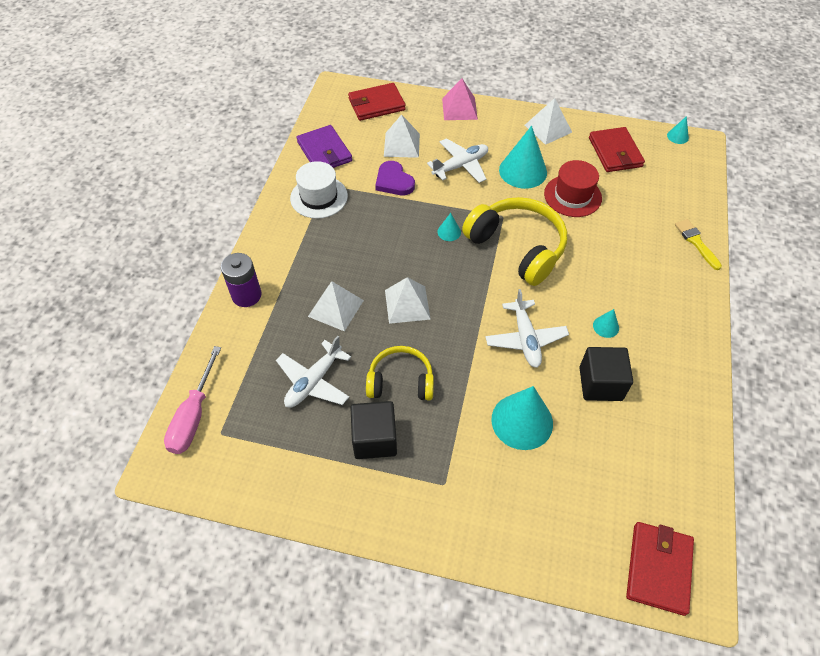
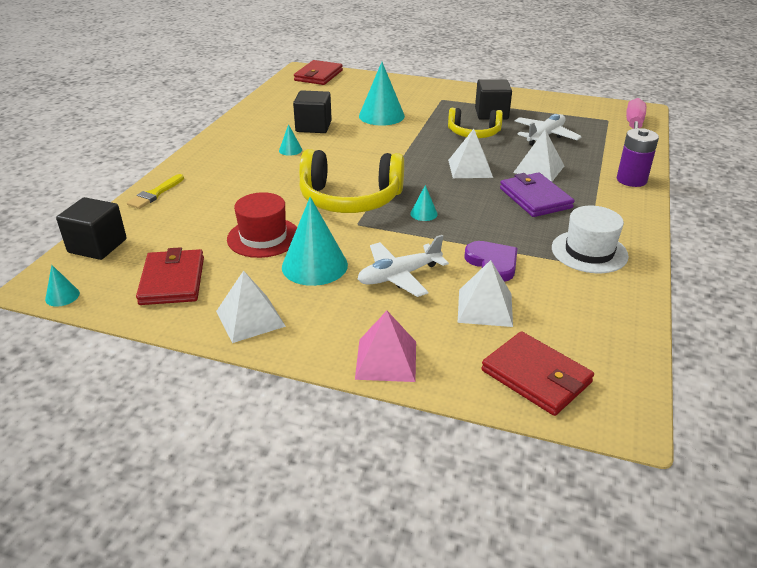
camera: 175 degrees left, 20 degrees down
purple wallet [296,125,352,168] -> purple wallet moved to [500,173,574,217]
red wallet [348,83,406,121] -> red wallet turned 60 degrees clockwise [481,331,594,416]
yellow headphones [462,197,567,286] -> yellow headphones turned 45 degrees counterclockwise [299,149,404,213]
white plane [485,289,569,368] -> none
yellow brush [675,219,722,270] -> yellow brush turned 45 degrees clockwise [127,174,184,209]
none -> black cube [56,197,127,260]

